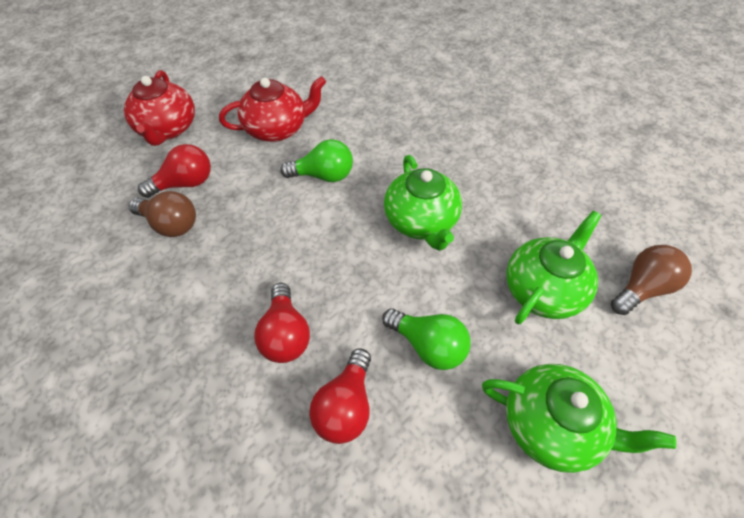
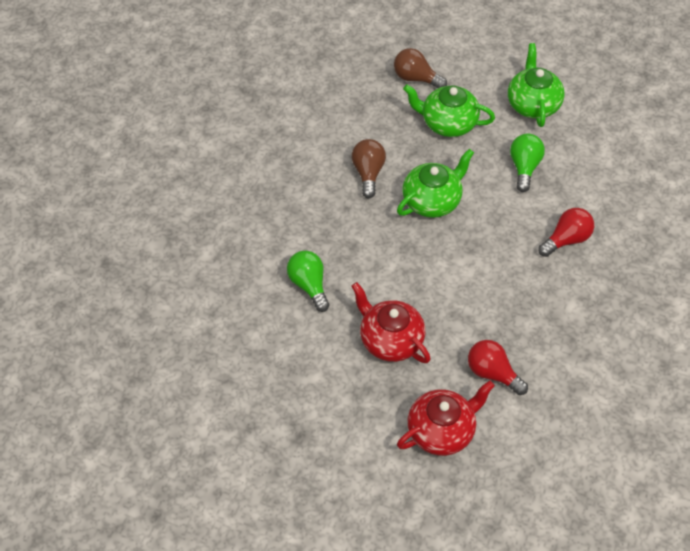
camera: 115 degrees left, 0 degrees up
brown light bulb [129,191,196,237] -> brown light bulb moved to [352,139,386,198]
green light bulb [280,139,353,182] -> green light bulb moved to [287,251,330,312]
red light bulb [309,348,371,444] -> none

